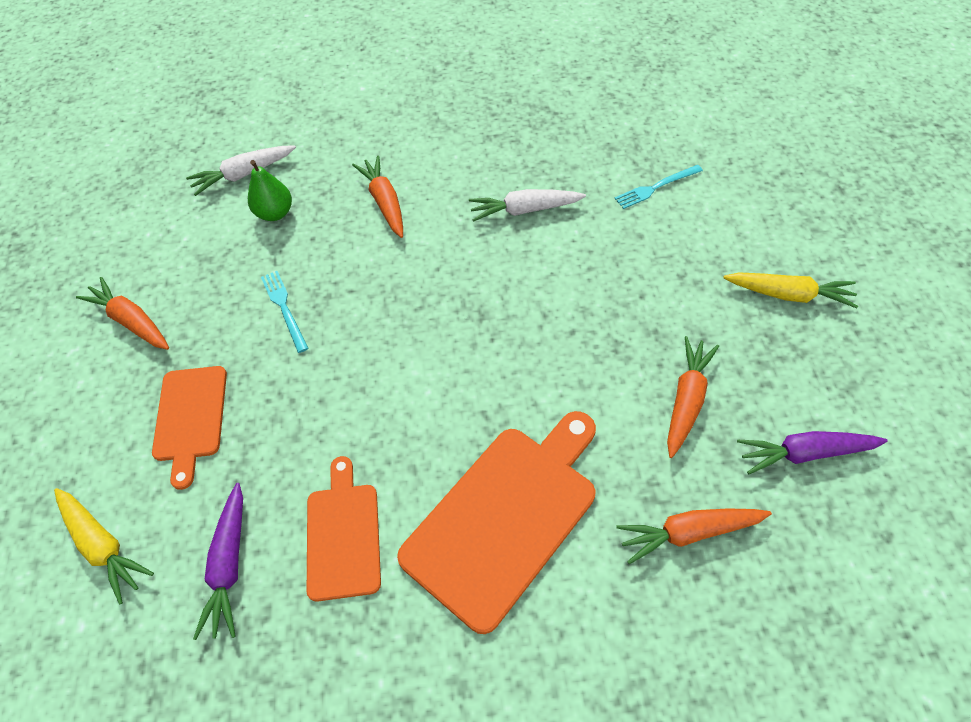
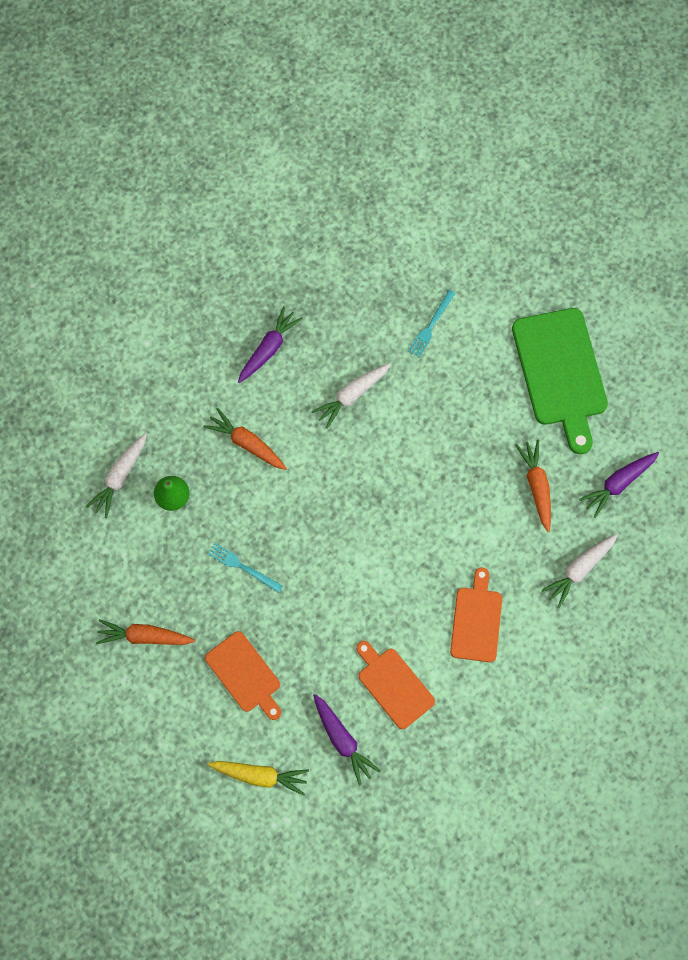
camera: 35 degrees left, 15 degrees up
orange cutting board [397,411,596,634] -> orange cutting board [450,567,502,662], size x0.59
orange carrot [616,508,772,564] -> white carrot [541,534,618,608]
yellow carrot [723,272,858,309] -> green cutting board [512,308,608,454]
none -> purple carrot [238,306,303,383]

